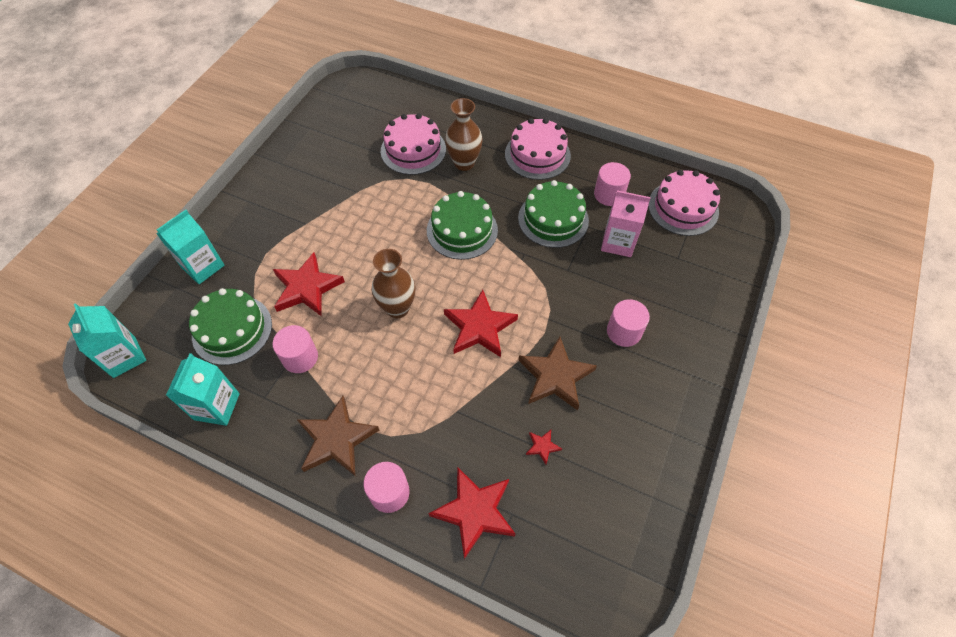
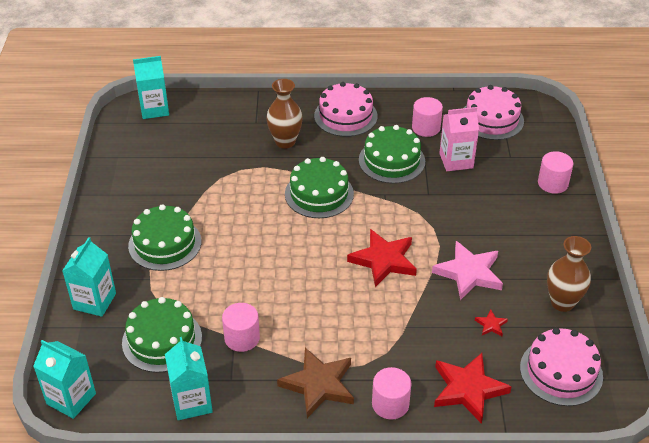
camera: 25 degrees left, 15 degrees down
red star [273,252,345,316] -> none
brown vase [371,249,416,318] -> brown vase moved to [547,236,591,312]
pink cake [381,113,446,175] -> pink cake moved to [520,328,603,406]
brown star [518,337,597,411] -> pink star [432,241,503,300]
pink cylinder [607,299,650,347] -> pink cylinder moved to [538,151,573,194]
none -> green cake [128,204,201,271]
none -> turquoise carton [133,56,169,119]

